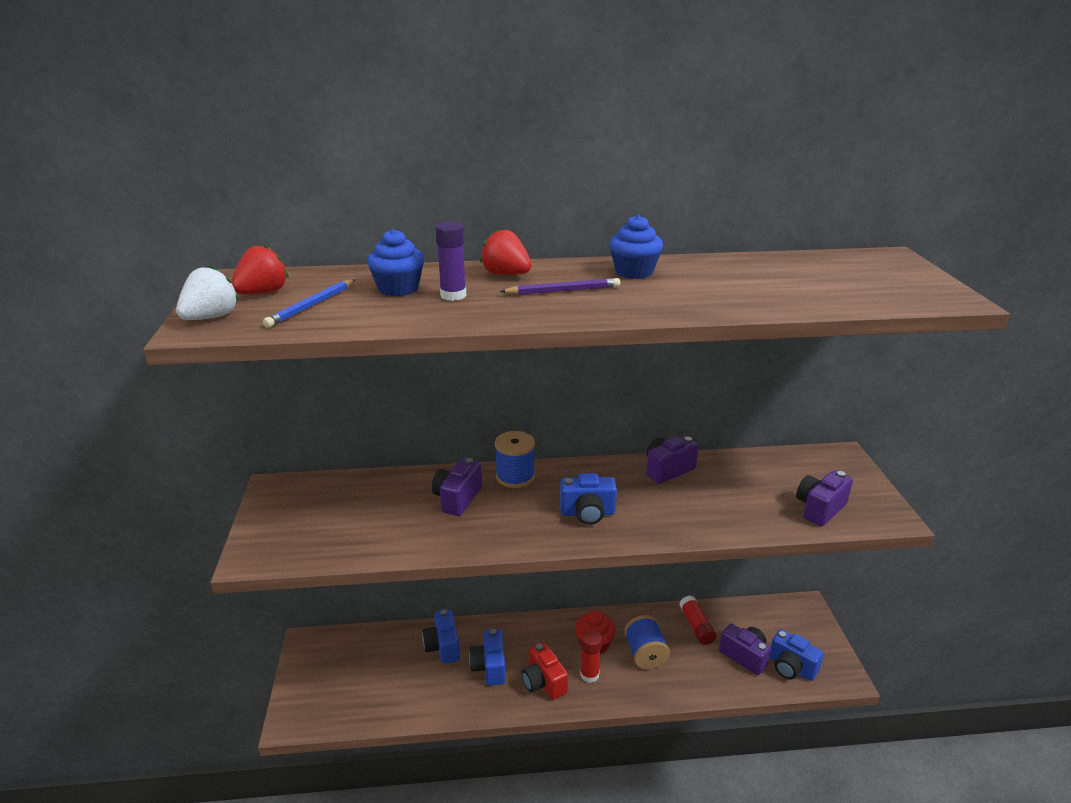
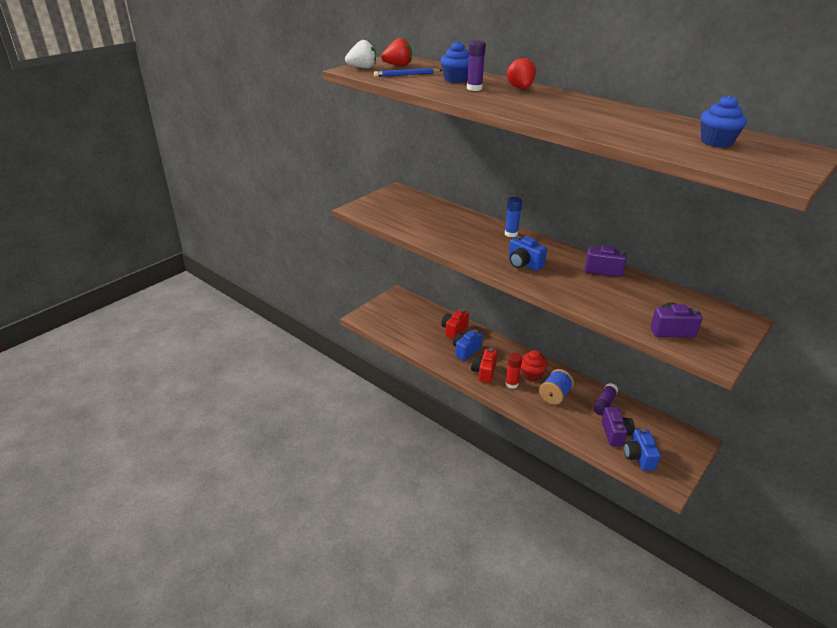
camera: 45 degrees right, 5 degrees up
blue camera [422,609,460,664] -> red camera [441,309,469,339]
purple camera [432,458,482,516] -> none
blue spool [495,431,535,488] -> blue glue stick [505,197,522,237]
purple pencil [500,278,620,295] -> none
blue cupcake [609,215,663,279] -> blue cupcake moved to [701,95,747,148]
red glue stick [680,596,716,645] -> purple glue stick [593,383,618,415]

